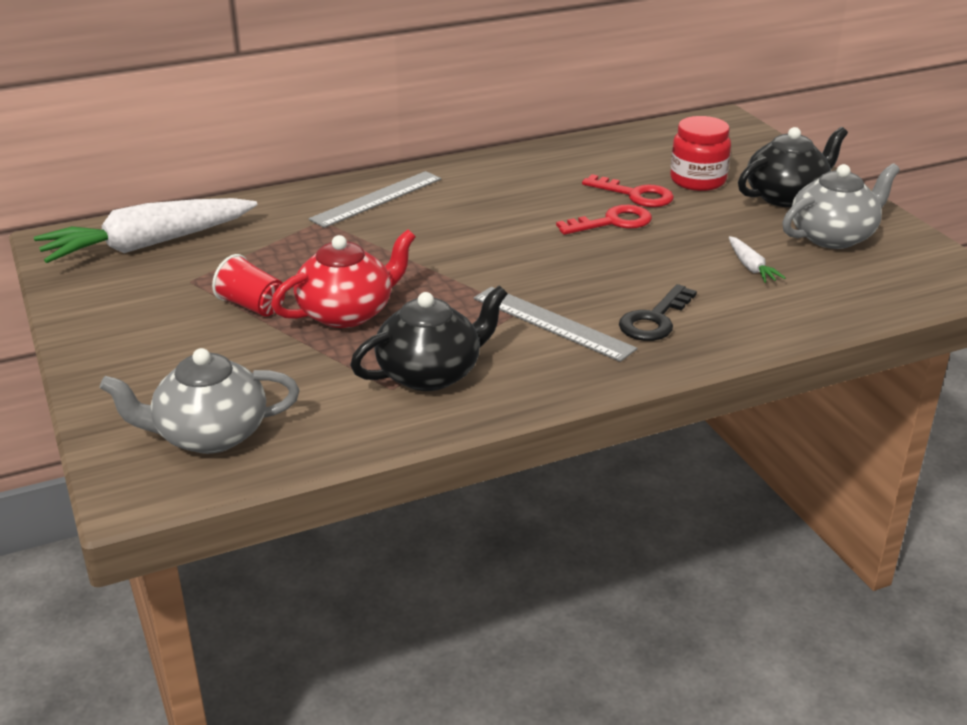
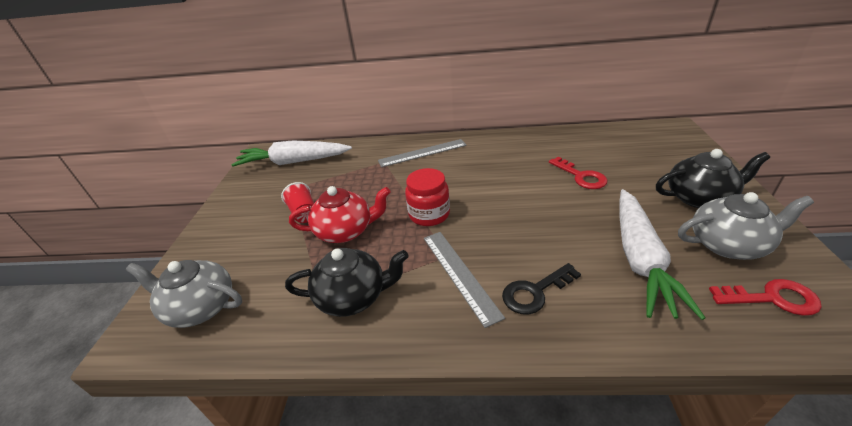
camera: 30 degrees right, 5 degrees up
red key [556,205,652,235] -> red key moved to [709,279,822,316]
red jar [670,116,731,191] -> red jar moved to [405,168,450,226]
white carrot [729,236,786,283] -> white carrot [619,189,706,320], size x2.39

